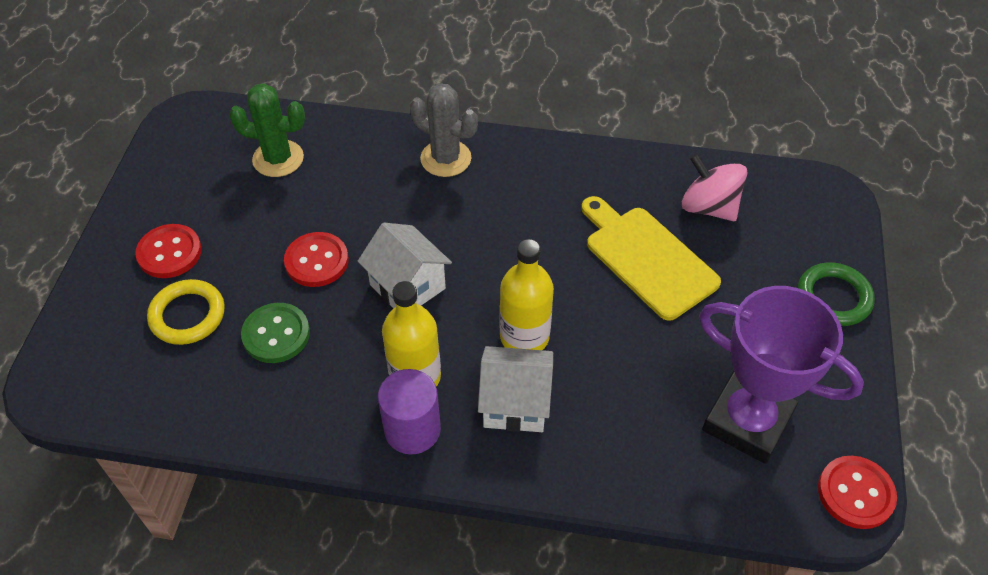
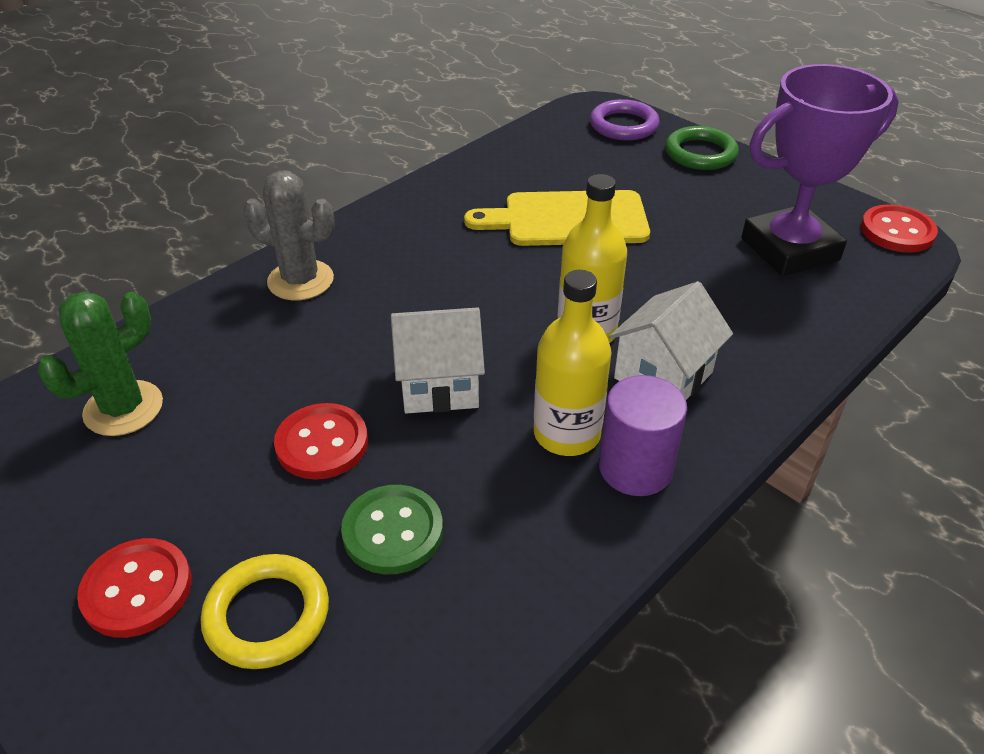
camera: 55 degrees left, 10 degrees down
grey cactus [410,83,478,177] -> grey cactus turned 45 degrees clockwise [243,171,335,301]
pink spinning top [682,154,747,221] -> none
none -> purple ring [590,99,660,140]

